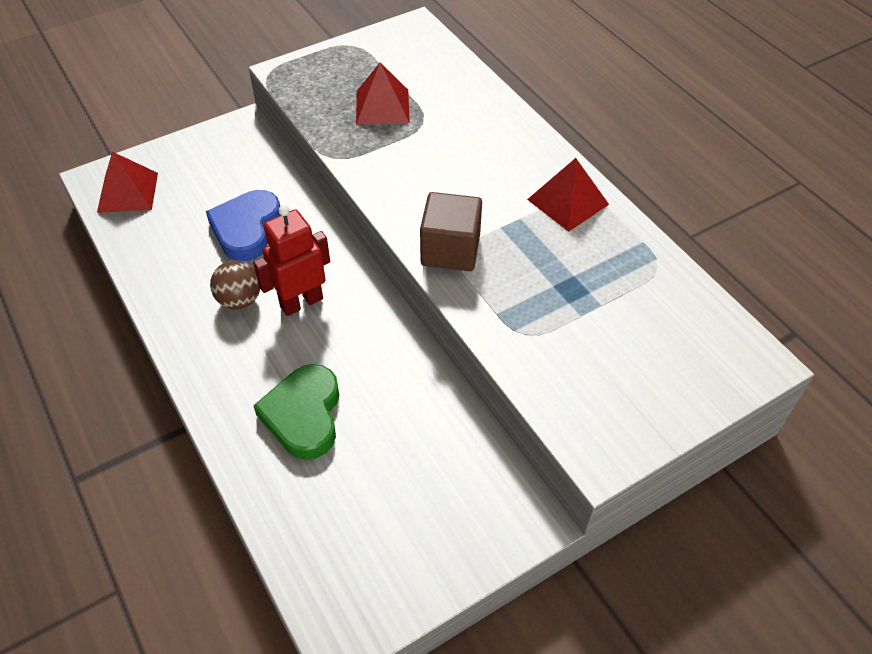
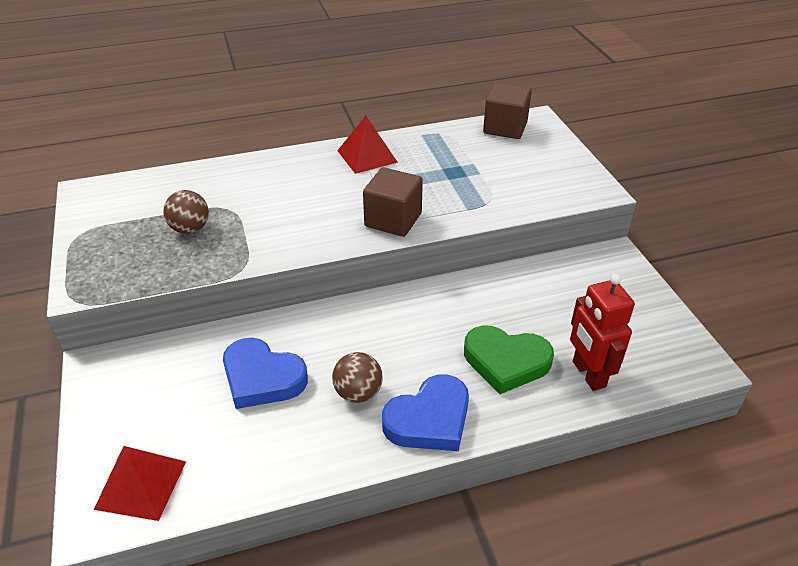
camera: 75 degrees left, 10 degrees down
red robot [253,205,330,316] -> red robot moved to [570,274,635,391]
red pyramid [356,62,410,125] -> brown ball [164,190,209,234]
none -> blue heart [382,374,469,451]
none -> brown cube [483,83,532,139]

